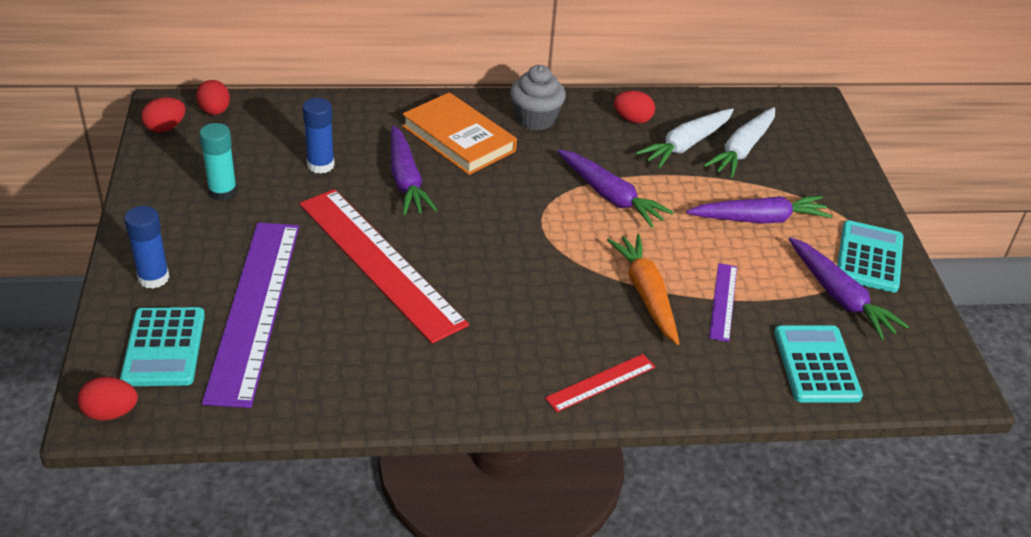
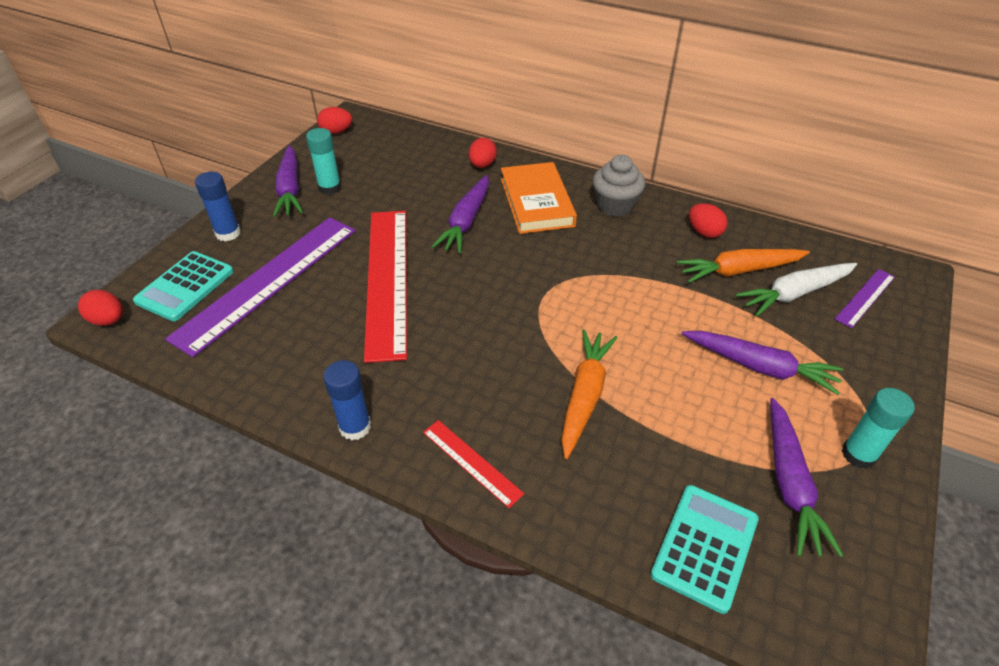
camera: 35 degrees right, 5 degrees up
red egg [196,80,230,115] -> red egg moved to [469,138,497,168]
blue glue stick [302,98,335,174] -> blue glue stick moved to [323,360,371,440]
red ruler [545,354,655,412] -> red ruler turned 45 degrees clockwise [423,420,524,508]
purple carrot [558,149,674,227] -> purple carrot moved to [273,145,303,217]
white carrot [636,108,734,169] -> orange carrot [677,249,810,283]
purple ruler [709,263,737,342] -> purple ruler moved to [835,269,895,328]
turquoise calculator [837,220,904,293] -> turquoise glue stick [842,388,915,469]

